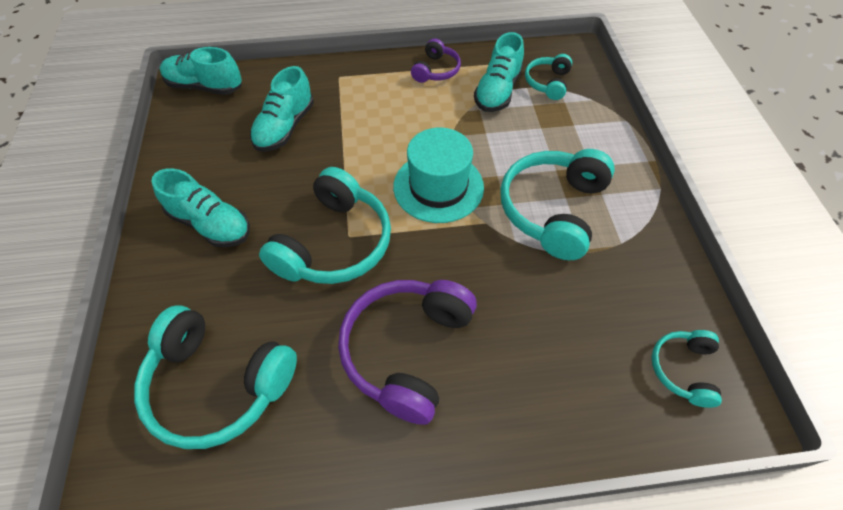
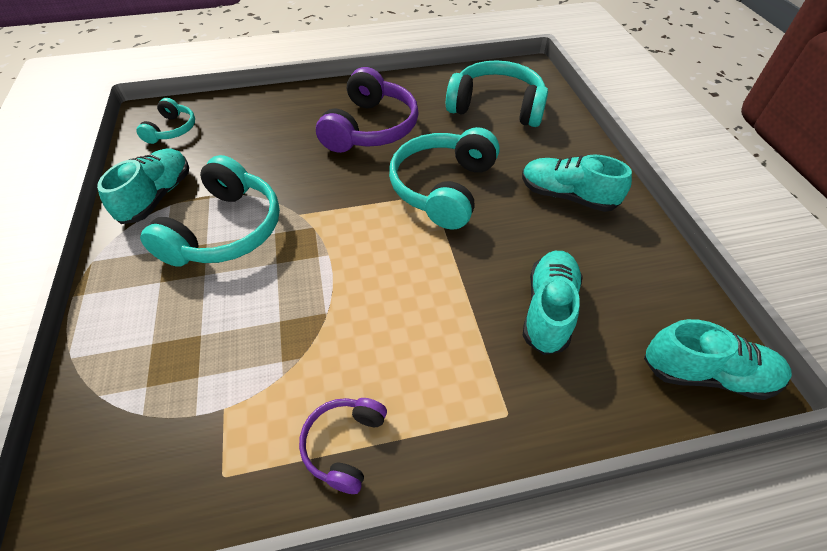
camera: 175 degrees right, 5 degrees down
turquoise hat [393,128,484,223] -> none
turquoise shoe [474,32,524,112] -> turquoise shoe moved to [97,148,189,224]
turquoise headphones [525,54,572,100] -> none

